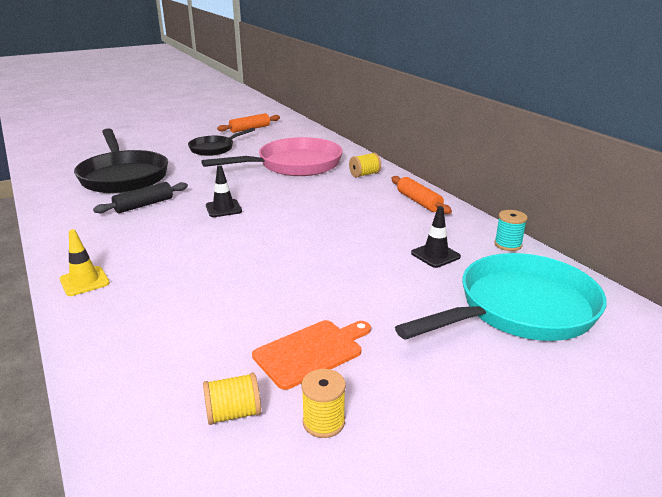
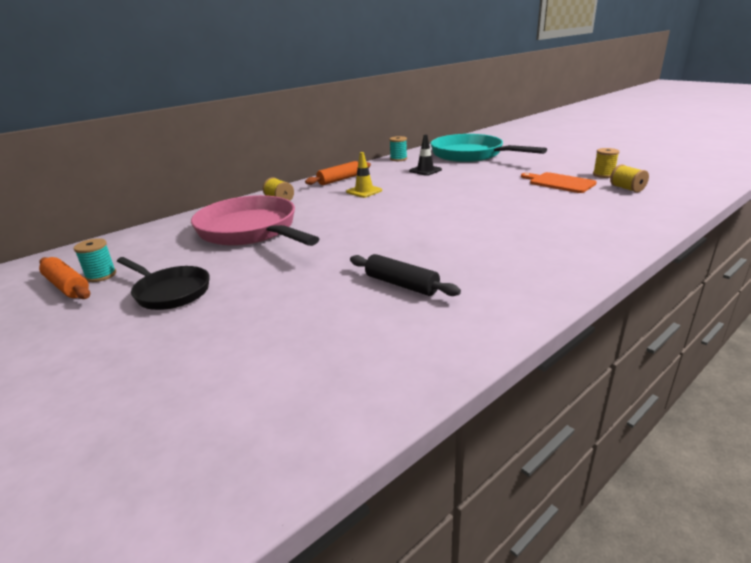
camera: 100 degrees left, 0 degrees up
yellow traffic cone [60,229,110,296] -> yellow traffic cone moved to [346,152,382,198]
black pan [74,128,168,193] -> none
black traffic cone [206,165,242,217] -> none
none -> turquoise spool [74,238,116,282]

